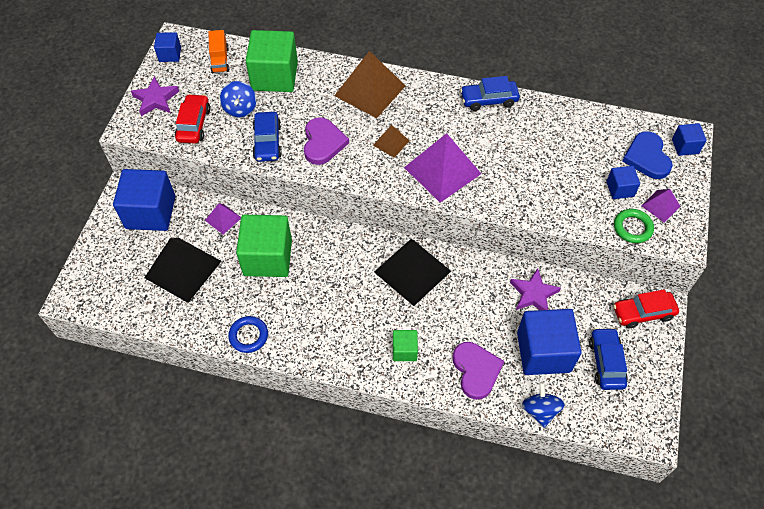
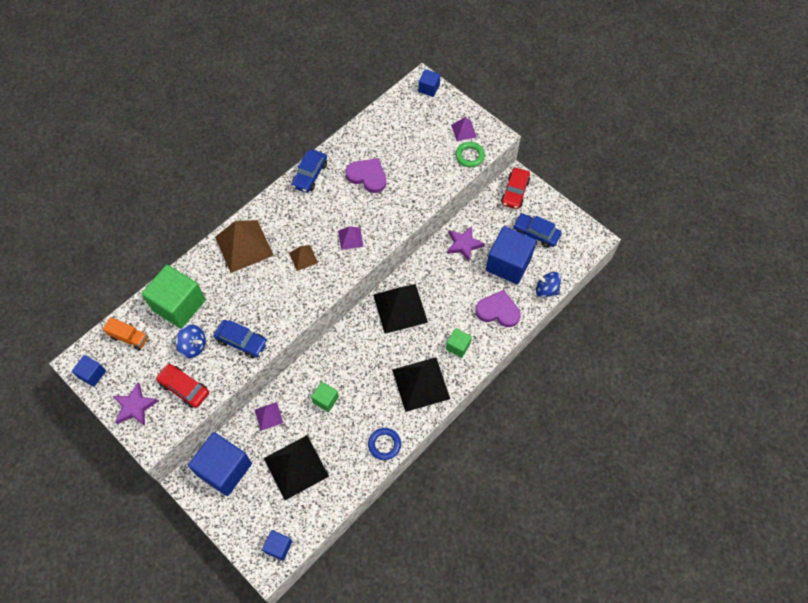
camera: 60 degrees left, 5 degrees up
green cube [236,215,292,277] -> green cube [311,382,339,412], size x0.50
purple heart [304,117,349,165] -> purple heart moved to [346,158,387,193]
purple pyramid [404,133,481,203] -> purple pyramid [338,226,363,250], size x0.49
blue cube [606,166,640,199] -> blue cube moved to [262,530,292,561]
blue heart [622,131,673,179] -> none
none -> black pyramid [392,357,450,412]

